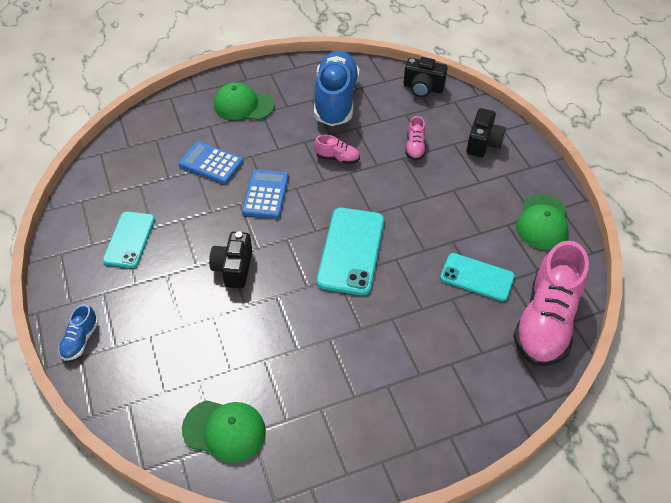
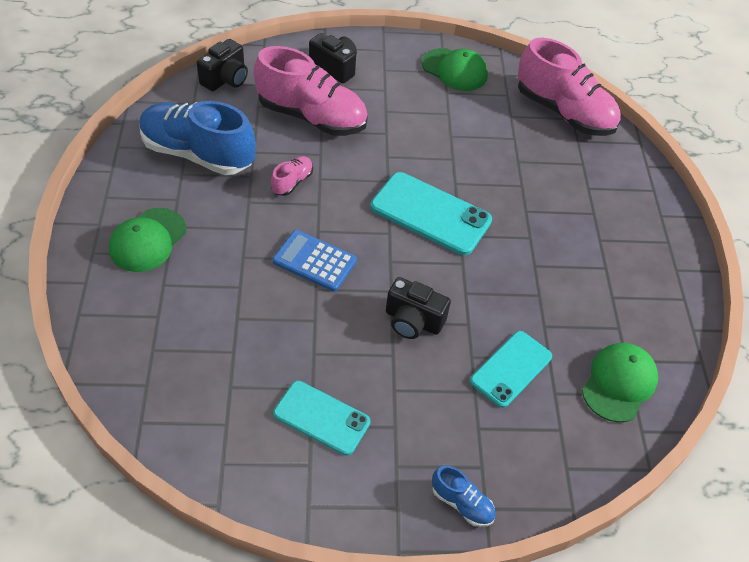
camera: 75 degrees left, 0 degrees up
blue calculator [178,141,244,184] -> none
pink shoe [405,116,426,160] -> pink shoe [254,46,368,136], size x2.27
turquoise phone [440,253,515,301] -> turquoise phone moved to [470,331,552,408]

